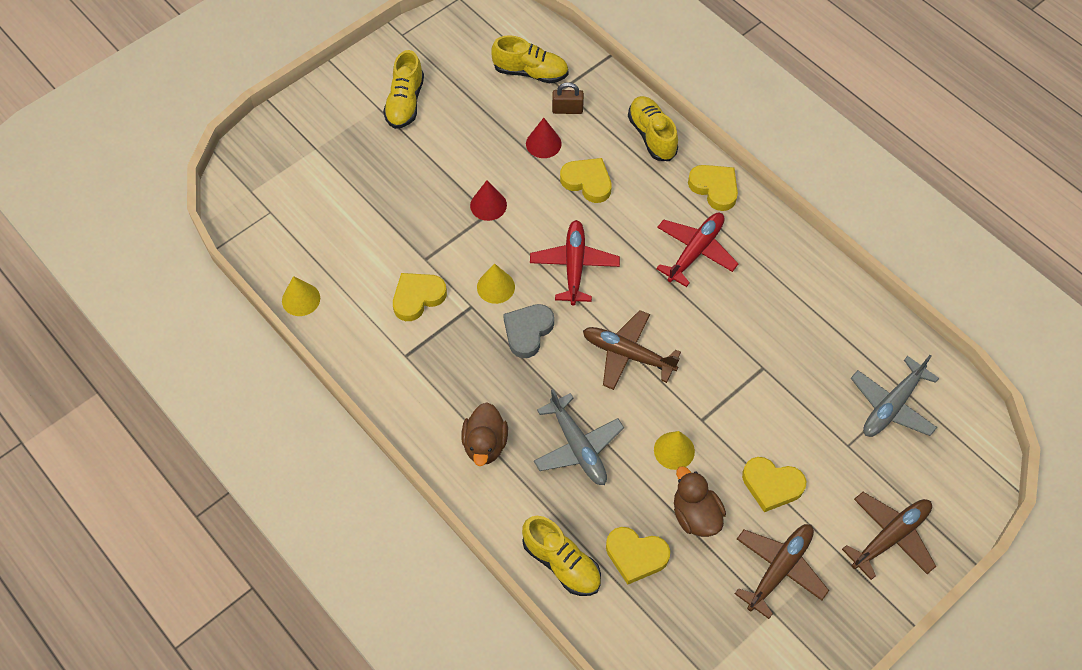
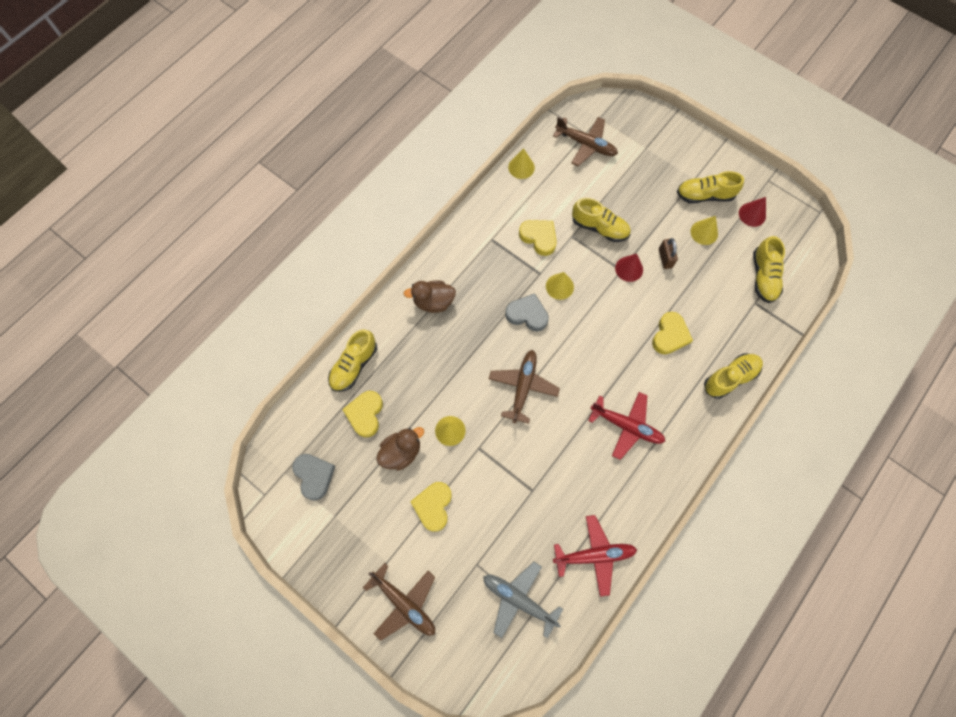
camera: 80 degrees right, 10 degrees up
red cone [526,118,562,158] -> red cone moved to [739,197,766,227]
red plane [530,220,620,305] -> red plane moved to [553,515,637,597]
grey plane [534,389,624,485] -> none
brown padlock [552,82,584,114] -> brown padlock moved to [659,238,678,269]
yellow heart [688,165,738,211] -> none
brown plane [735,524,829,619] -> brown plane moved to [553,116,618,166]
none -> grey heart [292,454,335,501]
none -> yellow shoe [572,198,631,242]
none -> yellow cone [691,216,718,245]

